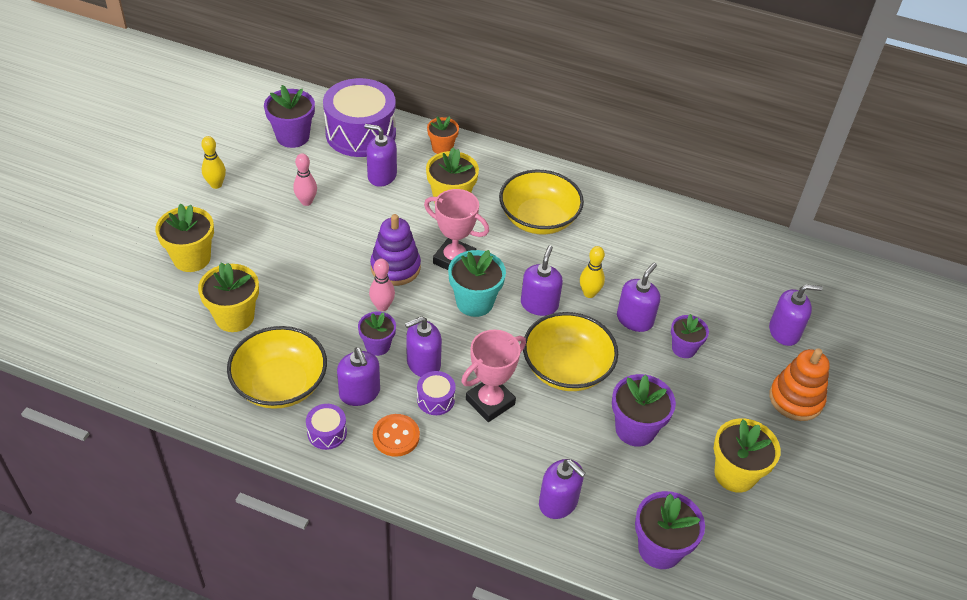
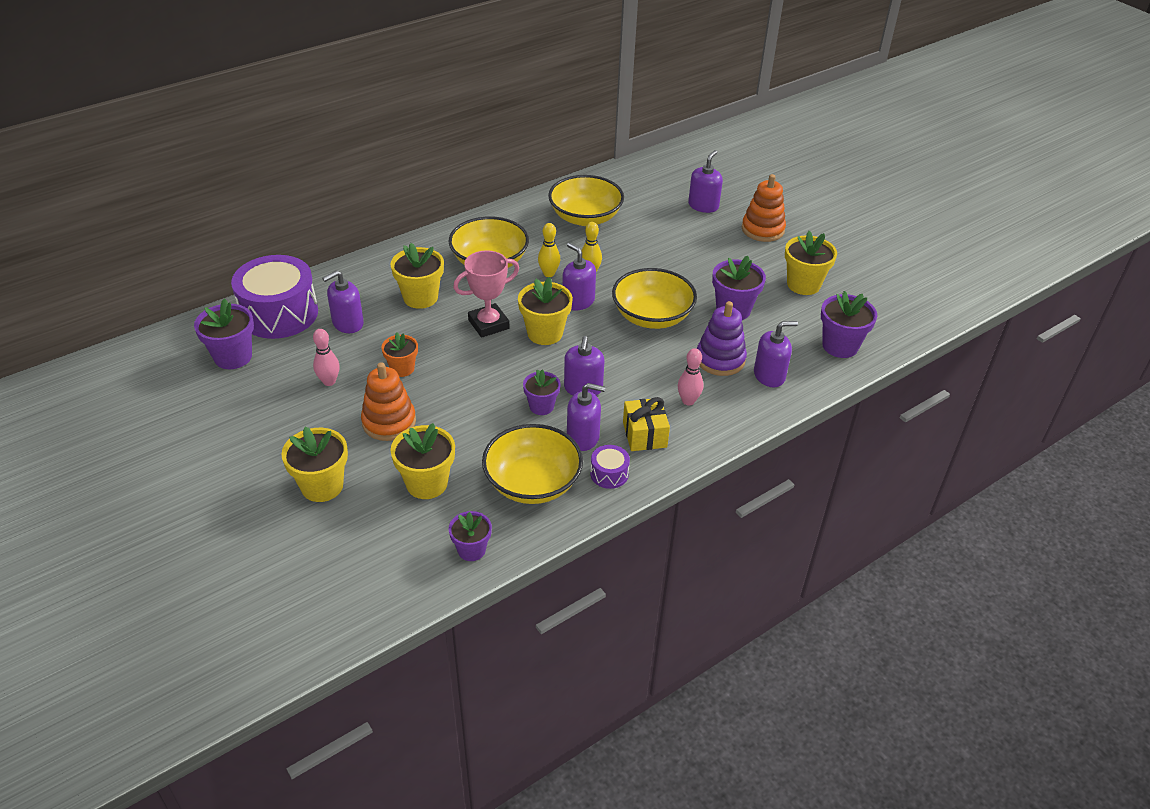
camera: 55 degrees left, 5 degrees down
yellow bowling pin [201,136,226,189] -> yellow bowling pin moved to [538,223,560,277]
pink bowling pin [369,259,395,311] -> pink bowling pin moved to [678,348,703,406]
purple stacking toy [370,214,421,286] -> purple stacking toy moved to [697,301,747,376]
orange button [373,414,420,457] -> yellow gift [623,397,670,451]
purple drum [417,371,456,415] -> none
orange flower pot [427,116,459,154] -> orange flower pot moved to [381,332,418,377]
turquoise flower pot [448,250,506,317] -> yellow flower pot [518,277,573,345]
pink trophy [461,330,526,422] -> none
purple soap dispenser [617,263,660,332] -> none
purple flower pot [671,314,709,358] -> purple flower pot moved to [449,511,492,561]
none -> orange stacking toy [361,362,416,441]
none -> yellow bowl [548,175,624,226]

